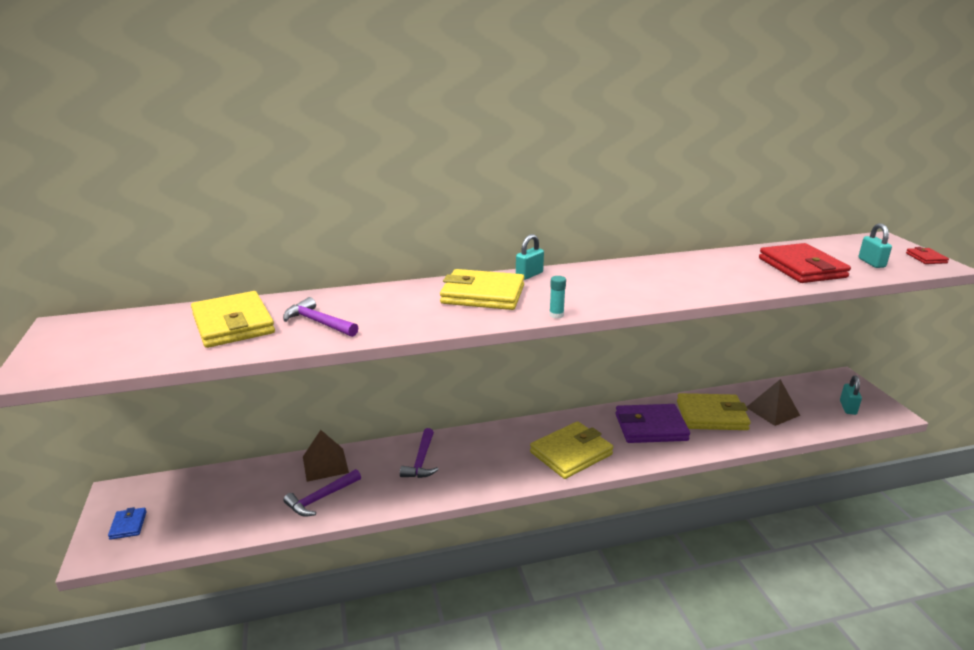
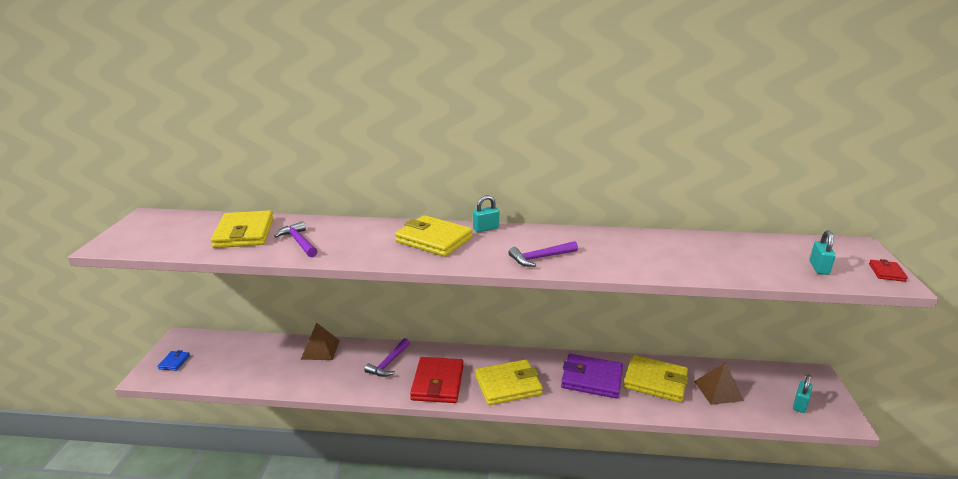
camera: 20 degrees right, 0 degrees up
purple hammer [283,469,361,517] -> purple hammer moved to [508,241,578,267]
turquoise glue stick [549,276,566,318] -> none
red wallet [759,243,851,283] -> red wallet moved to [410,357,464,403]

